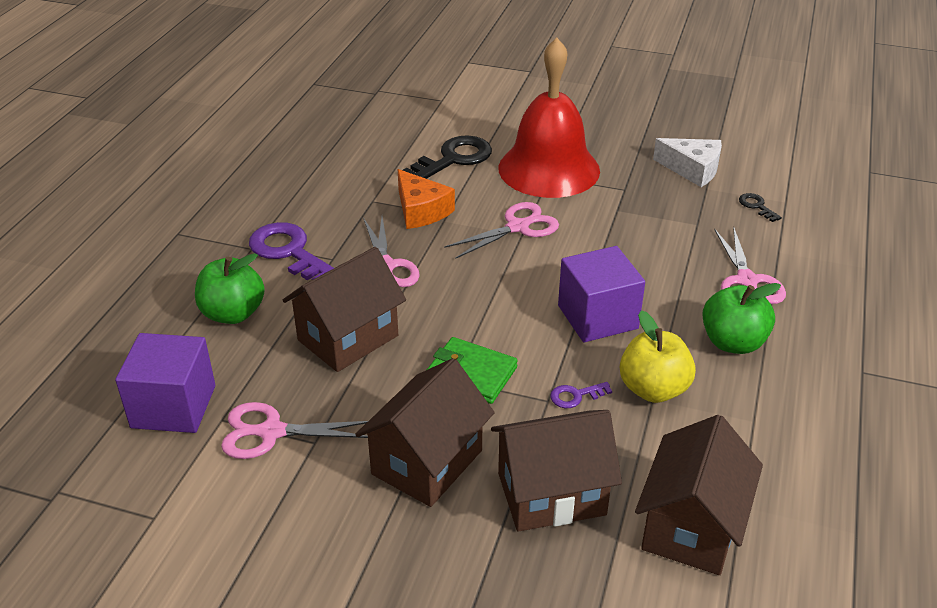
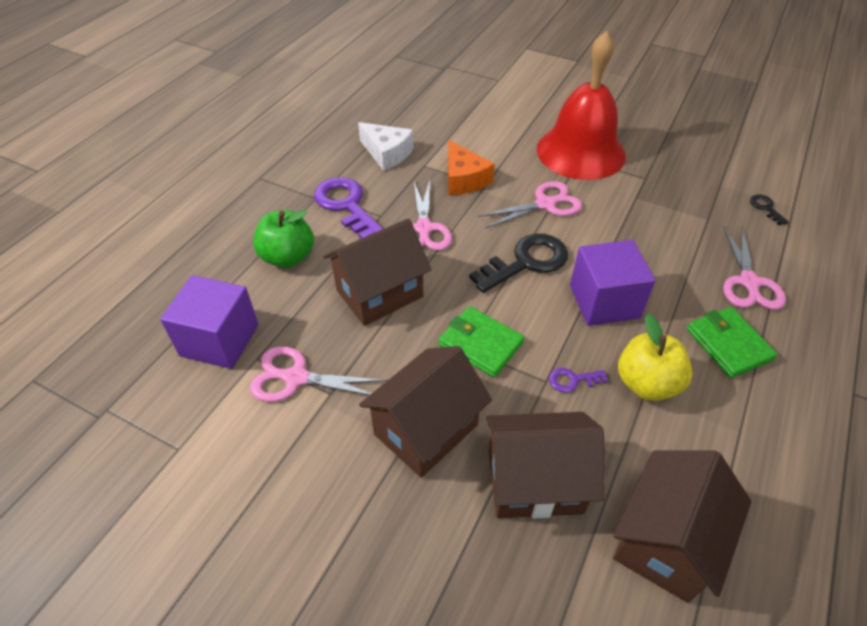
camera: 10 degrees right, 10 degrees up
black key [403,135,492,179] -> black key moved to [469,233,568,293]
white cheese [653,138,722,187] -> white cheese moved to [358,122,413,171]
green apple [702,283,781,354] -> green wallet [687,307,778,378]

